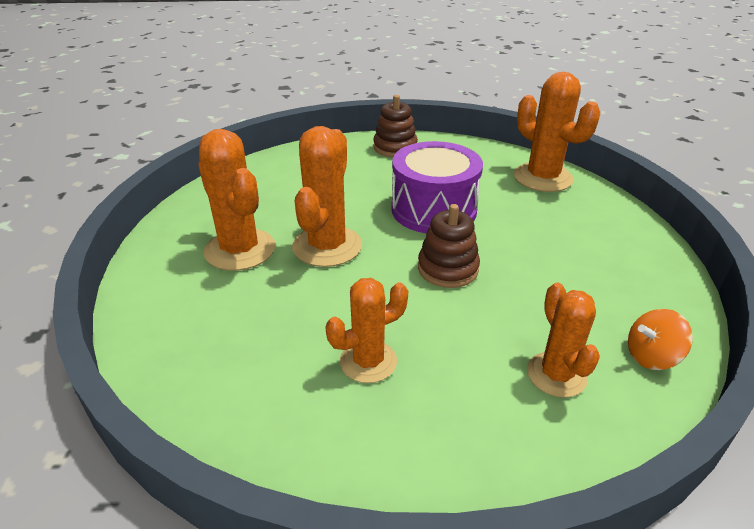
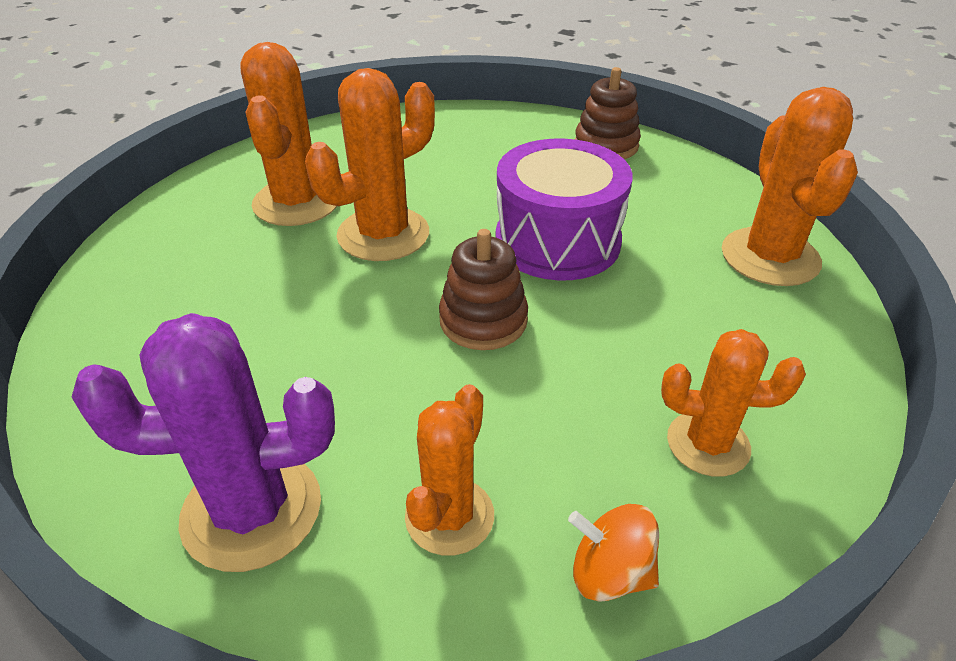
camera: 35 degrees right, 5 degrees up
orange cactus [325,278,408,383] -> orange cactus moved to [661,329,806,477]
none -> purple cactus [72,313,335,572]

